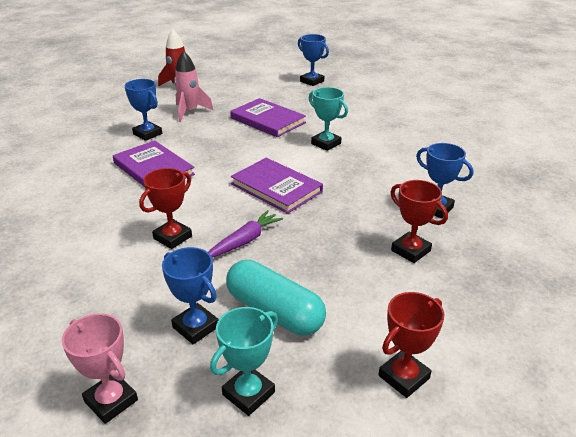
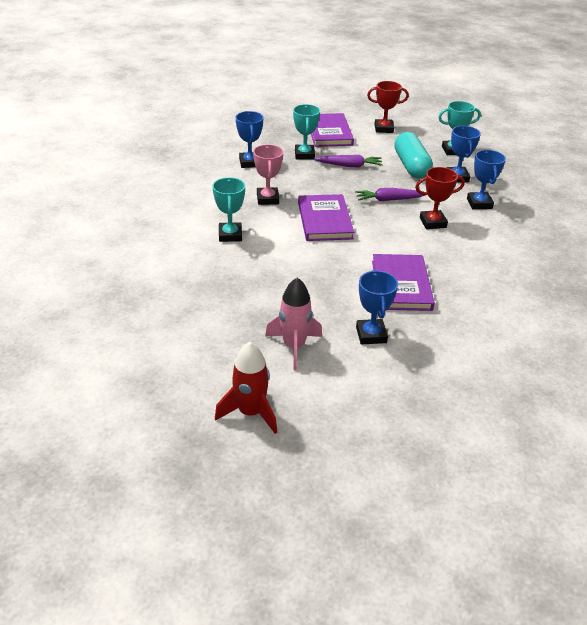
camera: 140 degrees left, 5 degrees up
pink trophy [62,313,138,424] -> pink trophy moved to [253,144,283,205]
purple book [230,98,306,137] -> purple book moved to [311,113,354,147]
blue trophy [298,34,329,86] -> blue trophy moved to [467,150,506,209]
red trophy [390,180,448,263] -> turquoise trophy [293,104,320,160]
none -> purple carrot [314,155,383,167]

